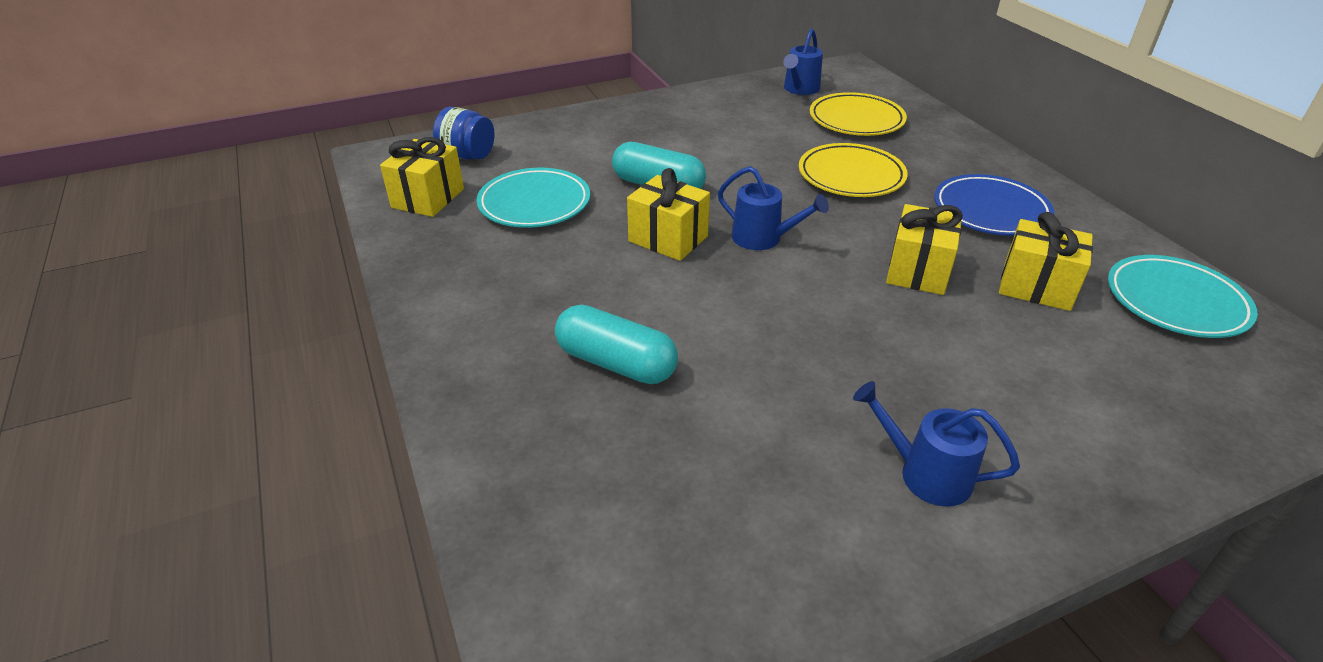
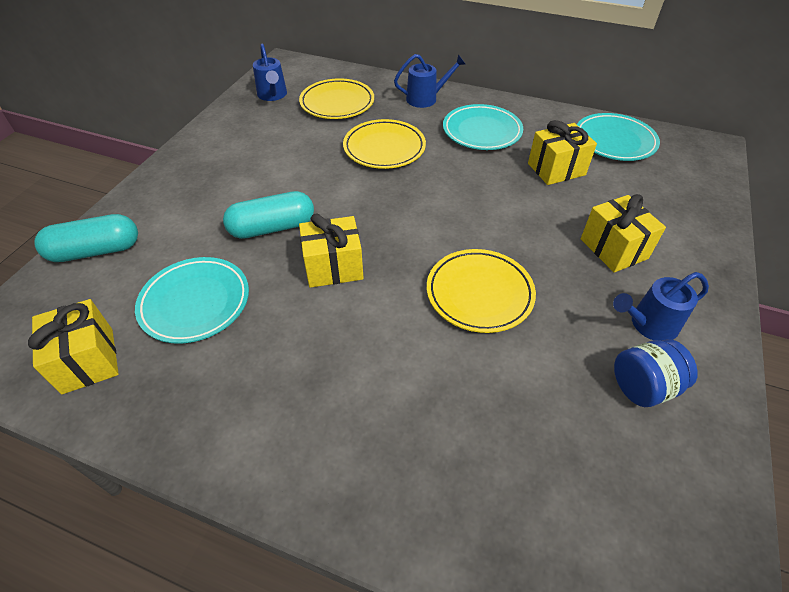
camera: 45 degrees left, 10 degrees up
blue jar [433,107,495,160] -> blue jar moved to [614,339,698,407]
turquoise capsule [555,304,678,384] -> turquoise capsule moved to [35,214,138,262]
blue watering can [718,166,829,250] -> blue watering can moved to [394,54,466,108]
yellow gift [886,204,963,295] -> yellow gift moved to [581,194,666,272]
blue plate [934,174,1055,236] -> turquoise plate [443,104,523,150]
none -> yellow plate [427,249,536,333]

